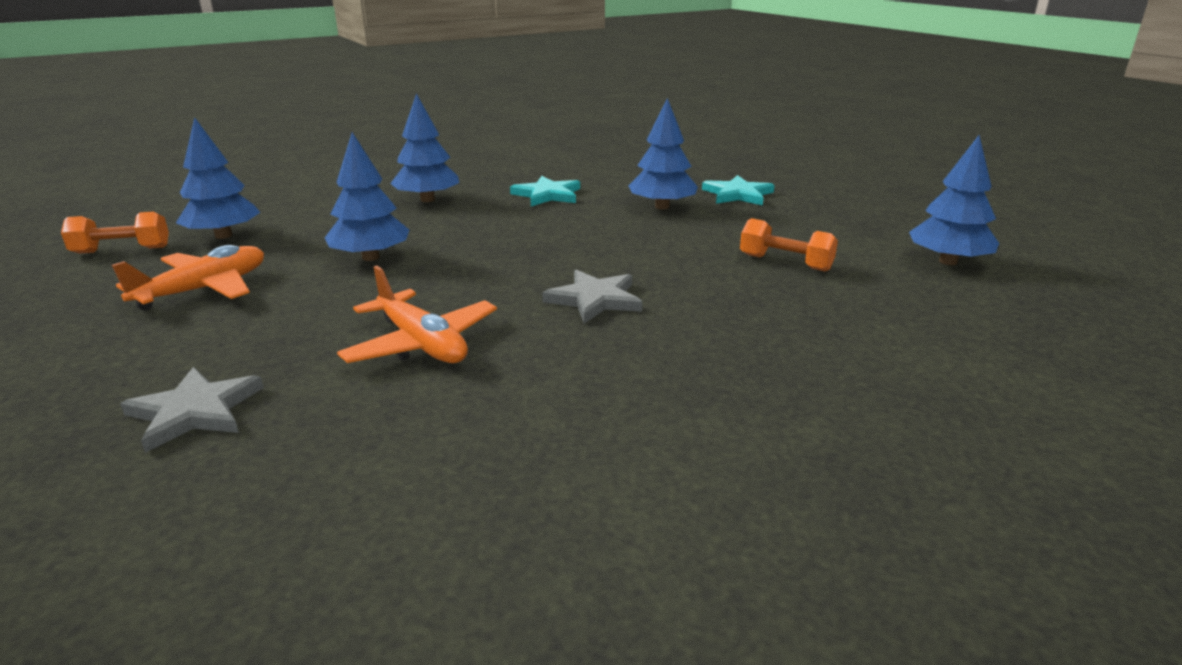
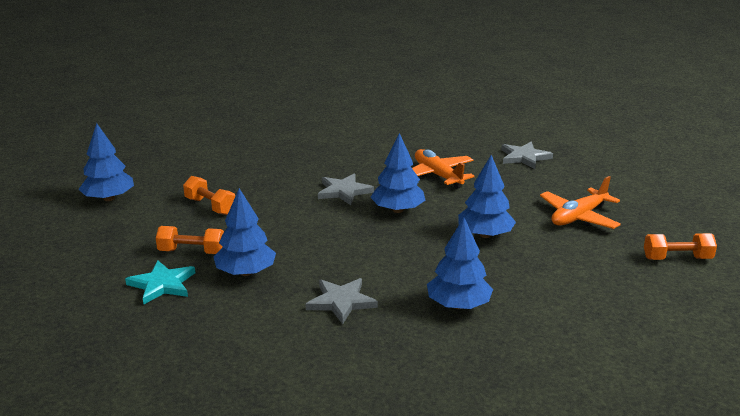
camera: 170 degrees left, 0 degrees up
blue tree [176,117,260,239] -> blue tree moved to [370,133,425,213]
turquoise star [510,175,580,206] -> grey star [306,278,378,324]
none -> orange dumbbell [156,226,224,254]

